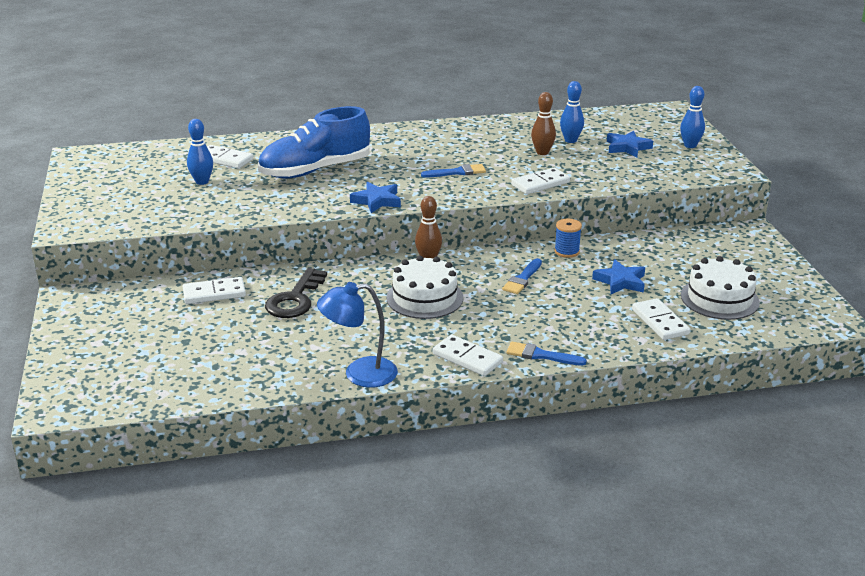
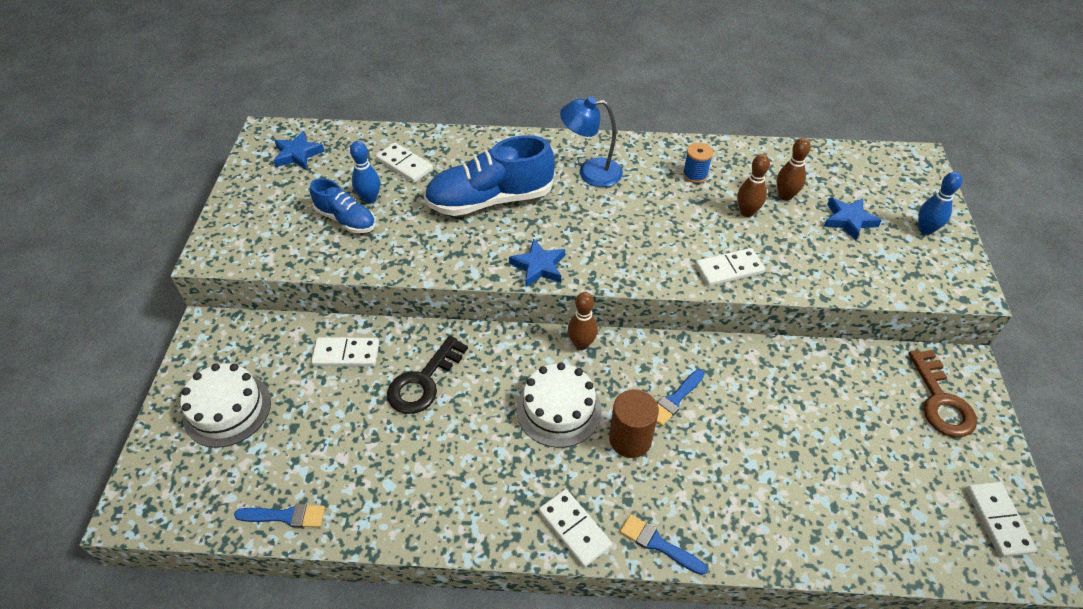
camera: 15 degrees right, 20 degrees up
blue lamp [317,282,398,388] -> blue lamp moved to [560,96,623,187]
blue brush [421,164,486,178] -> blue brush moved to [234,504,325,528]
blue spool [554,219,582,258] -> blue spool moved to [683,143,713,183]
blue bowling pin [560,81,584,143] -> brown bowling pin [777,138,811,201]
blue star [592,259,645,294] -> blue star moved to [273,131,325,170]
white domino [632,298,690,340] -> white domino moved to [966,482,1037,557]
white cake [681,256,760,320] -> white cake moved to [180,363,271,448]
none -> blue shoe [310,178,375,233]
none -> brown cylinder [609,389,659,458]
none -> brown key [908,350,977,437]

